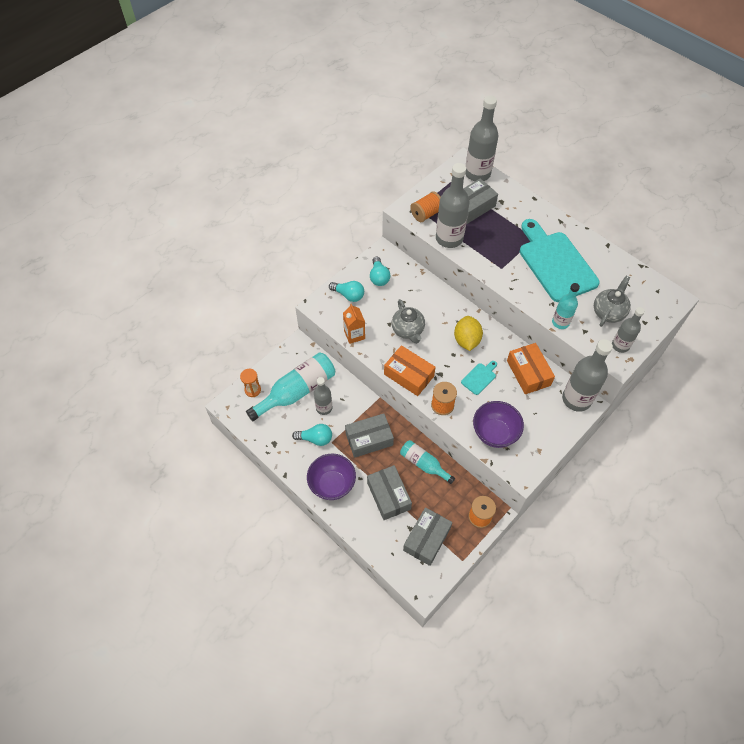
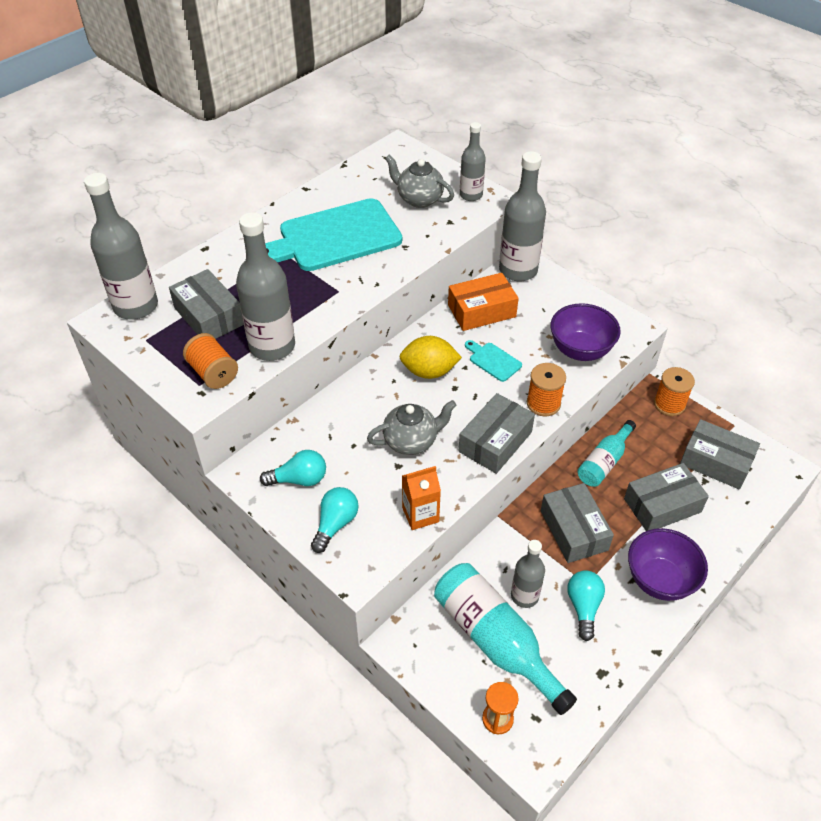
camera: 90 degrees left, 10 degrees down
orange box [384,345,436,396] -> grey box [459,393,535,474]
turquoise bottle [552,283,580,329] -> none

